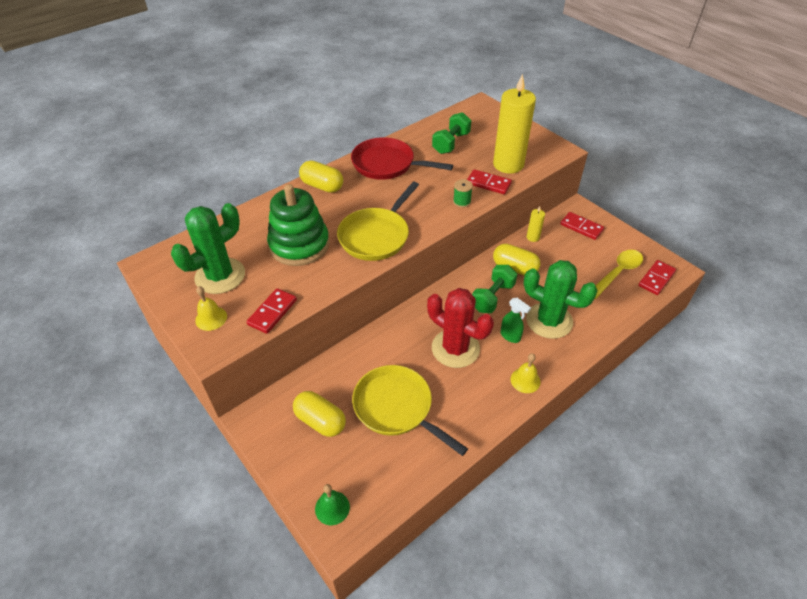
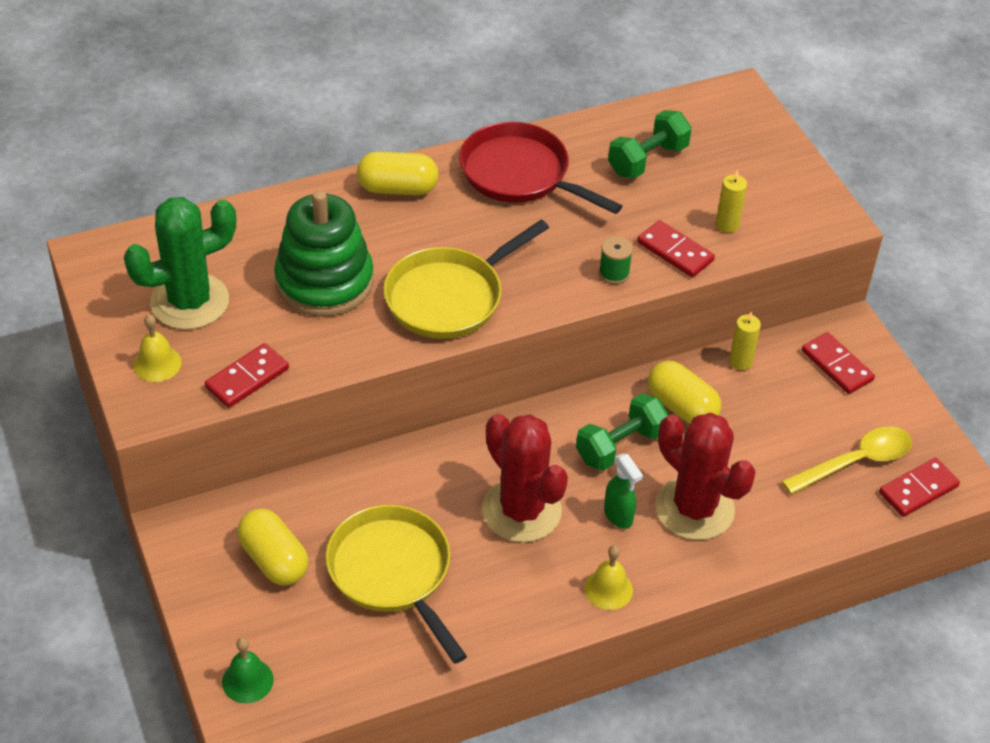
camera: 15 degrees right, 0 degrees up
yellow capsule [299,160,343,193] -> yellow capsule turned 45 degrees counterclockwise [357,151,439,195]
yellow candle [493,74,536,174] -> yellow candle [716,169,747,233], size x0.43
green cactus [524,260,598,339] -> red cactus [655,413,756,540]

